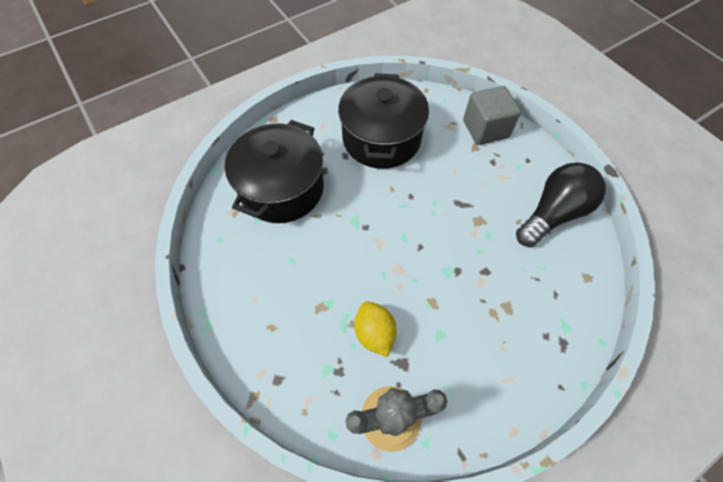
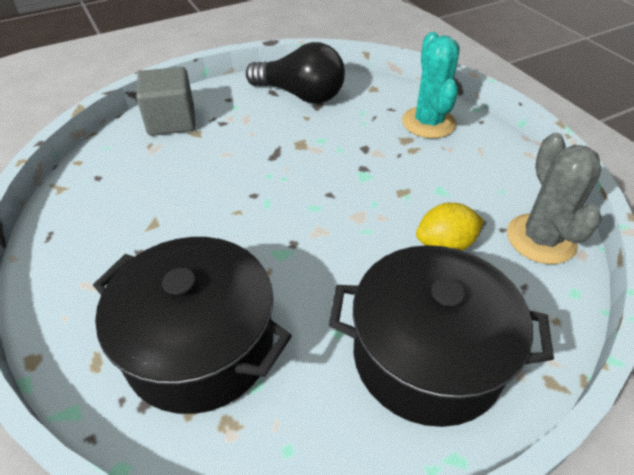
camera: 85 degrees left, 15 degrees down
black pot [338,73,429,169] -> black pot moved to [329,245,554,427]
black light bulb [516,162,606,247] -> black light bulb turned 150 degrees clockwise [246,42,345,103]
none -> turquoise cactus [402,32,459,138]

